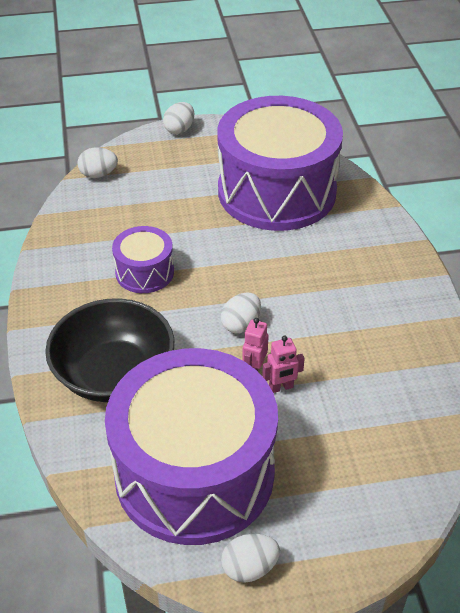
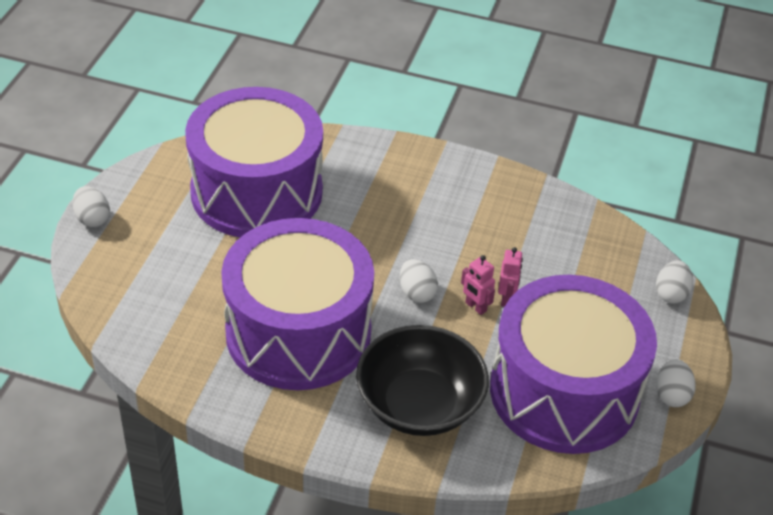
camera: 65 degrees left, 0 degrees up
white egg [77,148,118,178] -> white egg moved to [656,260,693,304]
purple drum [112,226,174,293] -> purple drum [221,218,374,390], size x2.22

